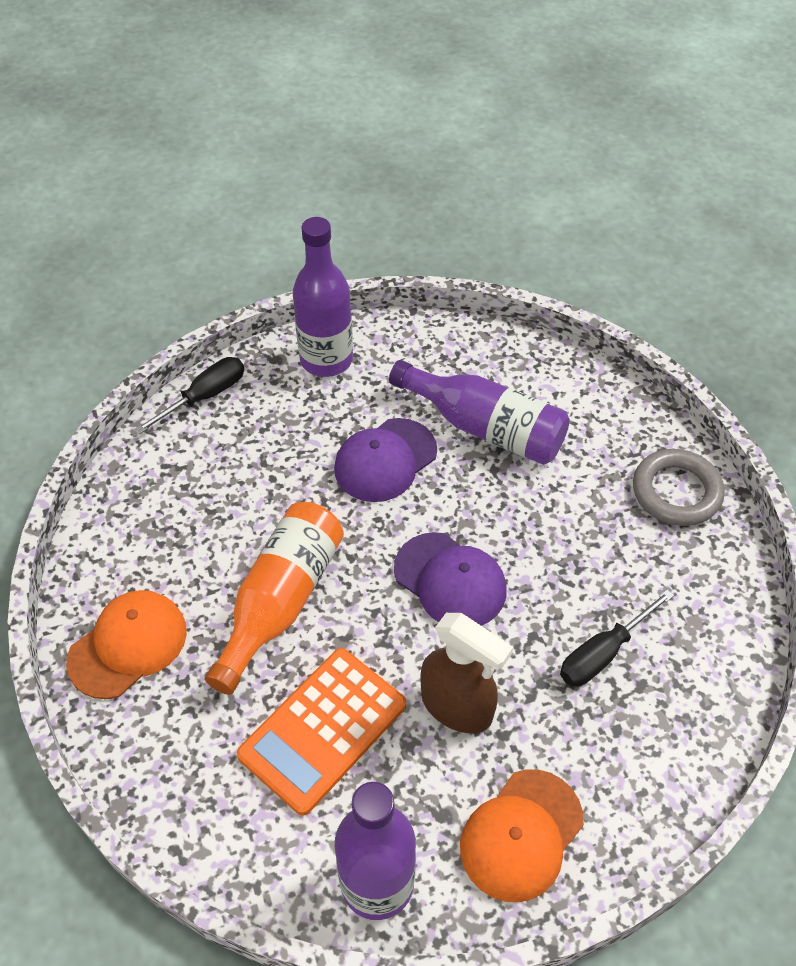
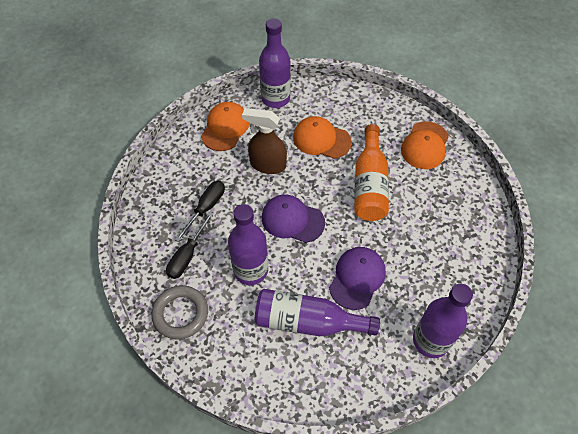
camera: 160 degrees right, 5 degrees up
black screwdriver [134,357,244,434] -> black screwdriver moved to [166,212,214,279]
orange calculator [236,648,406,816] -> orange cap [293,116,352,159]
none -> purple bottle [228,204,268,285]

